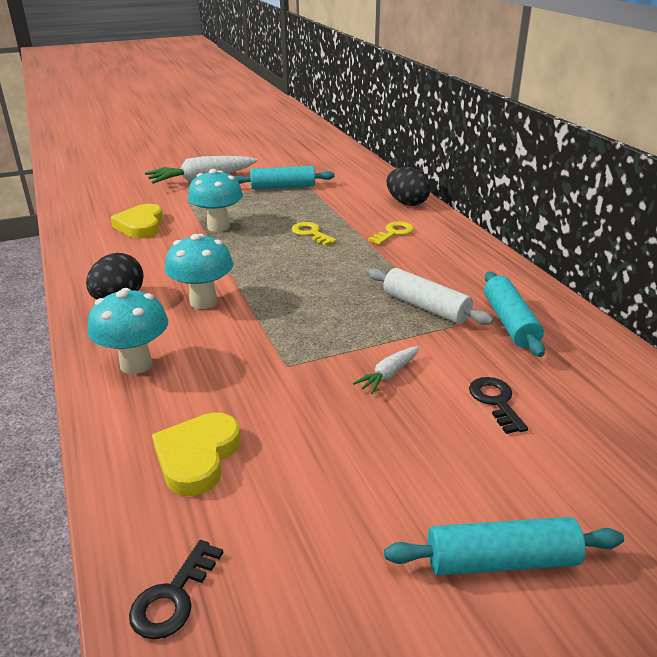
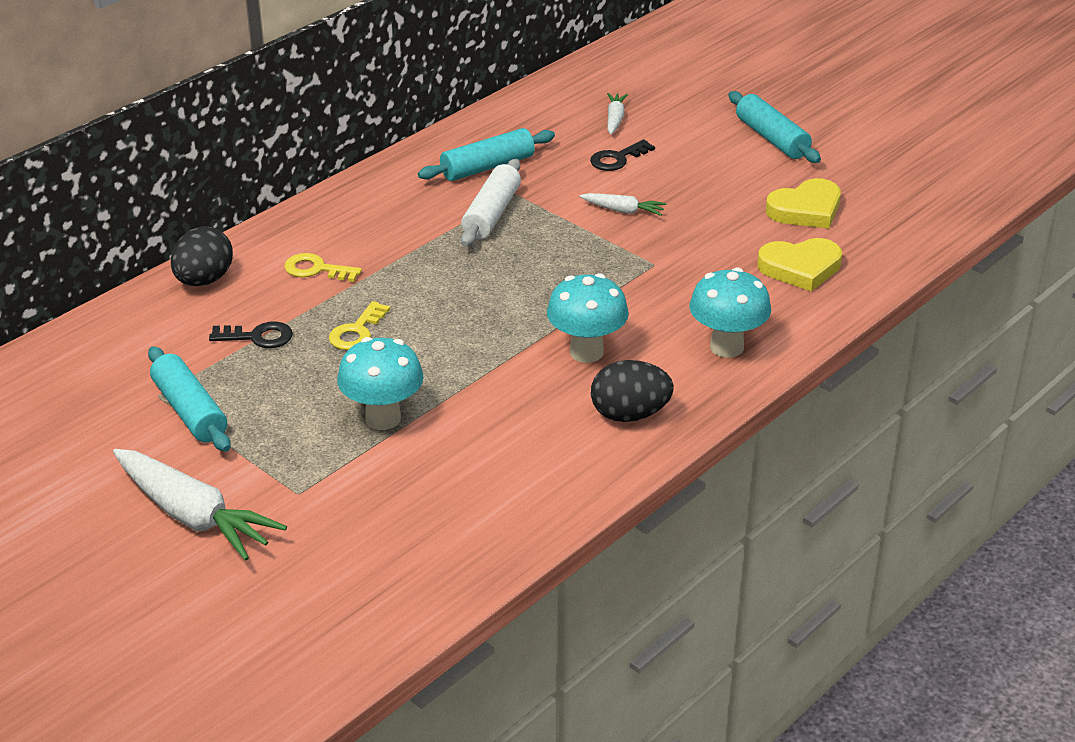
camera: 115 degrees left, 5 degrees up
yellow heart [110,204,163,239] -> yellow heart moved to [766,178,841,229]
black key [129,540,223,639] -> black key moved to [209,321,293,348]
none -> white carrot [607,93,628,135]

